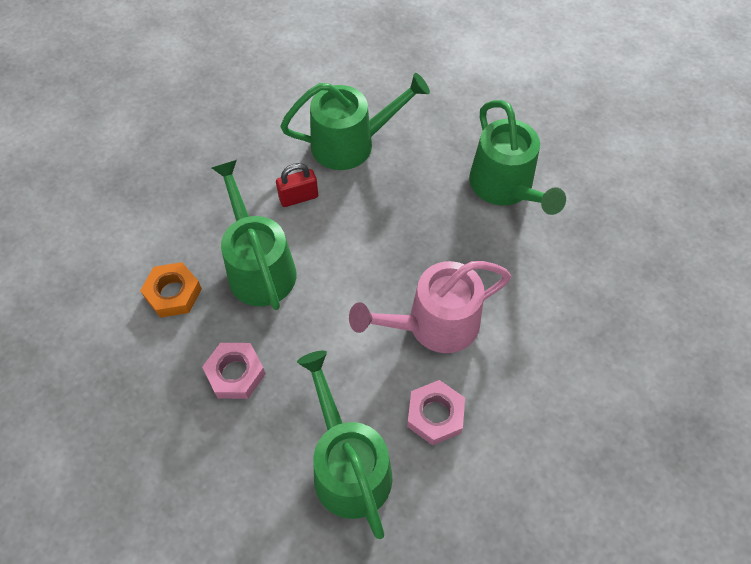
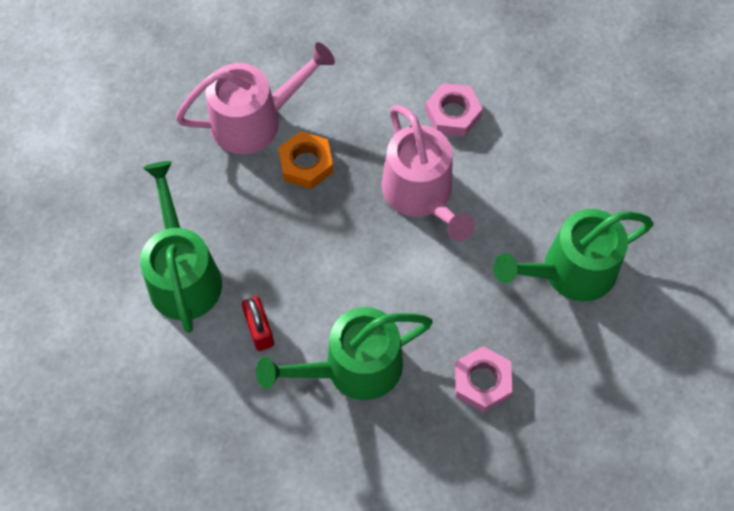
camera: 90 degrees left, 5 degrees up
orange nut [140,262,202,318] -> orange nut moved to [278,131,333,189]
pink nut [407,380,465,445] -> pink nut moved to [425,83,483,137]
green watering can [469,100,566,215] -> pink watering can [175,42,335,154]

